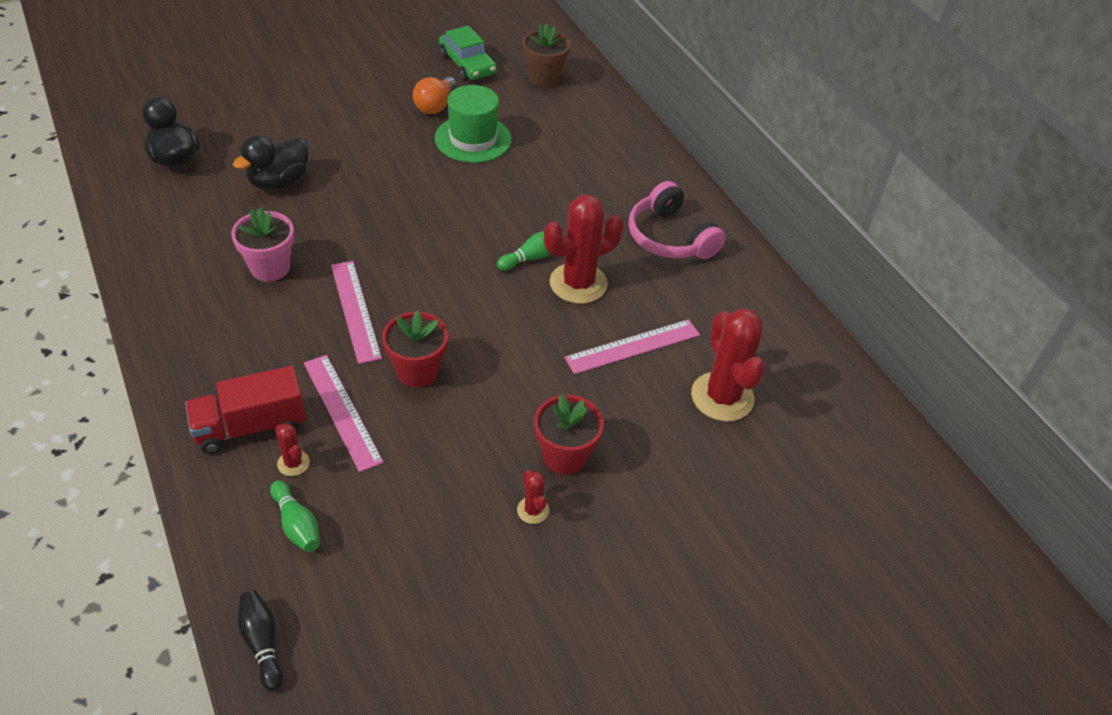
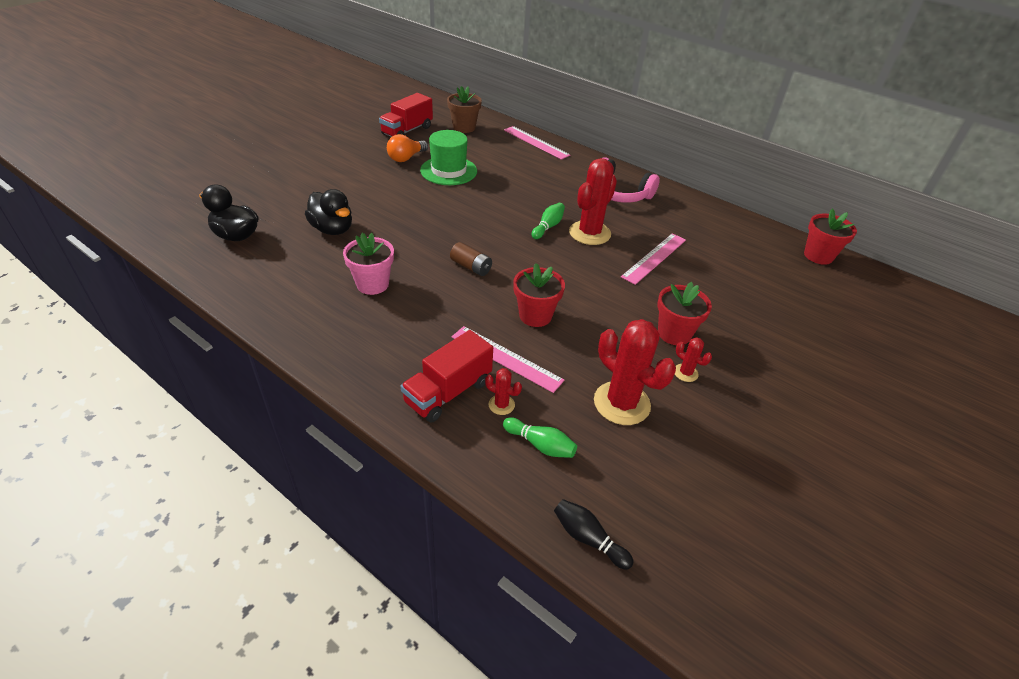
camera: 25 degrees left, 5 degrees down
black duck [233,135,308,190] -> black duck turned 60 degrees counterclockwise [305,189,352,235]
pink ruler [331,261,382,364] -> pink ruler moved to [504,126,570,160]
orange light bulb [413,77,456,114] -> orange light bulb turned 45 degrees clockwise [387,134,428,162]
green car [439,26,497,81] -> red truck [379,93,433,137]
red cactus [691,308,765,422] -> red cactus moved to [594,319,676,425]
none -> brown battery [450,242,492,276]
none -> red flower pot [804,208,857,265]

